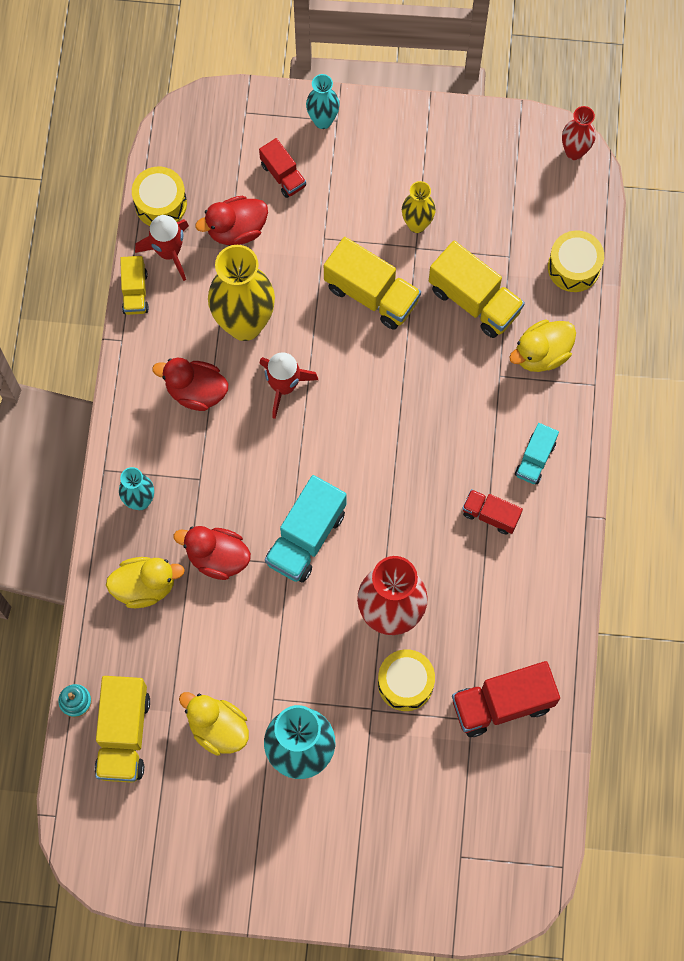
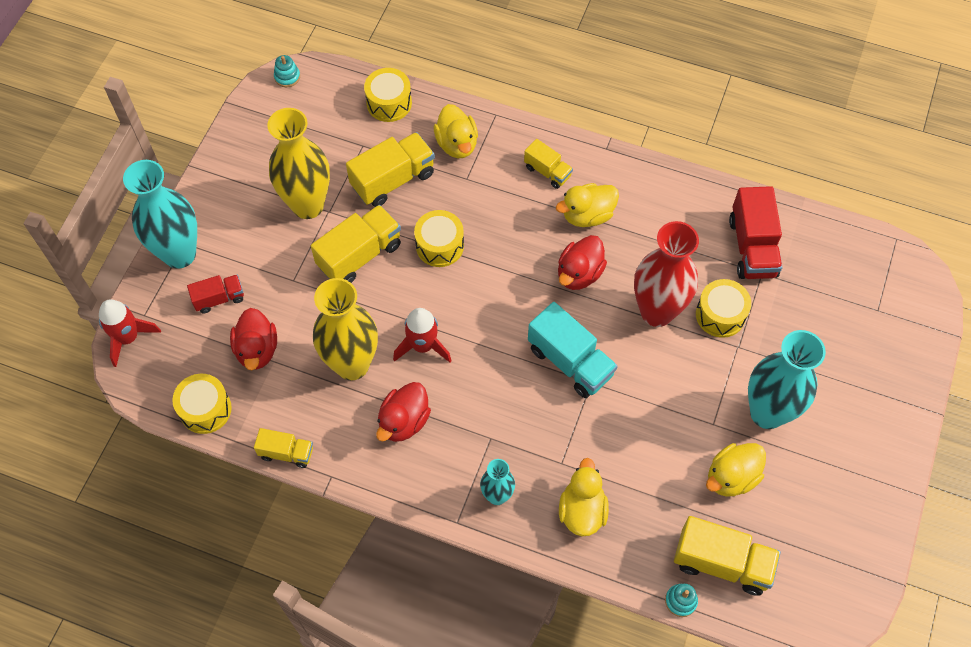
camera: 75 degrees left, 10 degrees down
red rocket [135,215,189,281] -> red rocket moved to [99,299,161,367]
red duck [174,526,251,580] -> red duck moved to [558,235,607,290]
turquoise vase [306,74,339,129] -> turquoise vase [123,160,197,269], size x1.91
yellow vase [402,181,436,233] -> yellow vase [268,108,330,219], size x1.91
red truck [462,489,523,534] -> yellow duck [556,183,619,227]
turquoise truck [515,423,559,485] -> yellow truck [524,139,573,189]
red vase [562,106,596,160] -> turquoise stacking toy [274,55,300,87]
none -> yellow drum [414,210,464,267]

